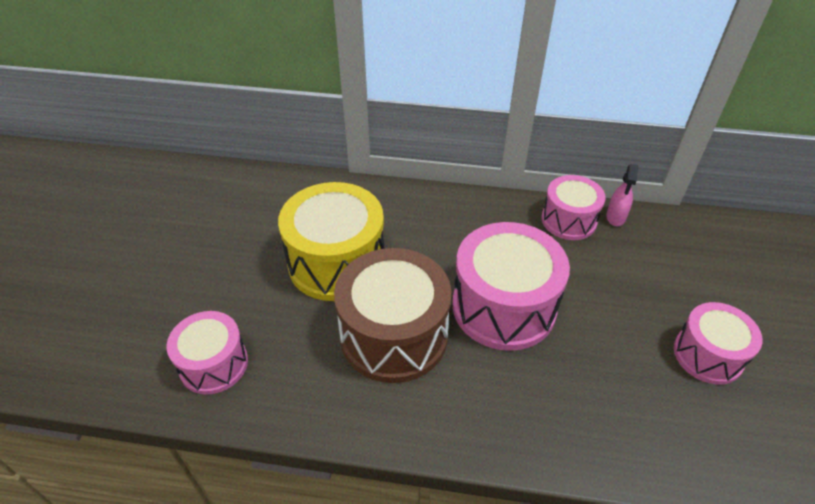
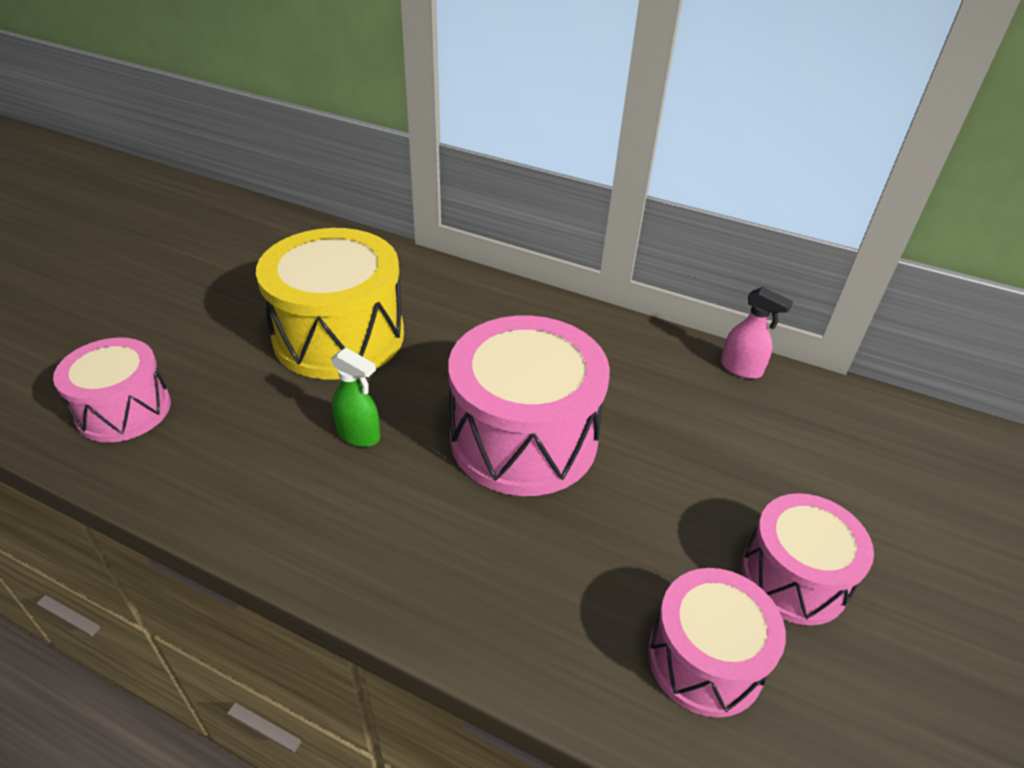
camera: 15 degrees right, 5 degrees down
brown drum [334,248,451,383] -> green spray bottle [331,347,380,447]
pink drum [542,175,606,240] -> pink drum moved to [648,568,786,718]
pink spray bottle [606,164,638,226] -> pink spray bottle turned 90 degrees counterclockwise [721,287,793,379]

